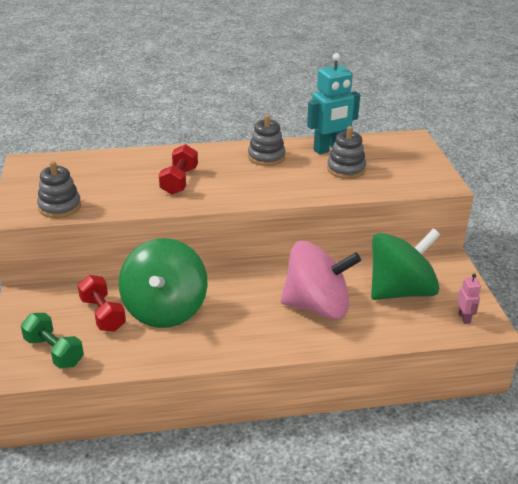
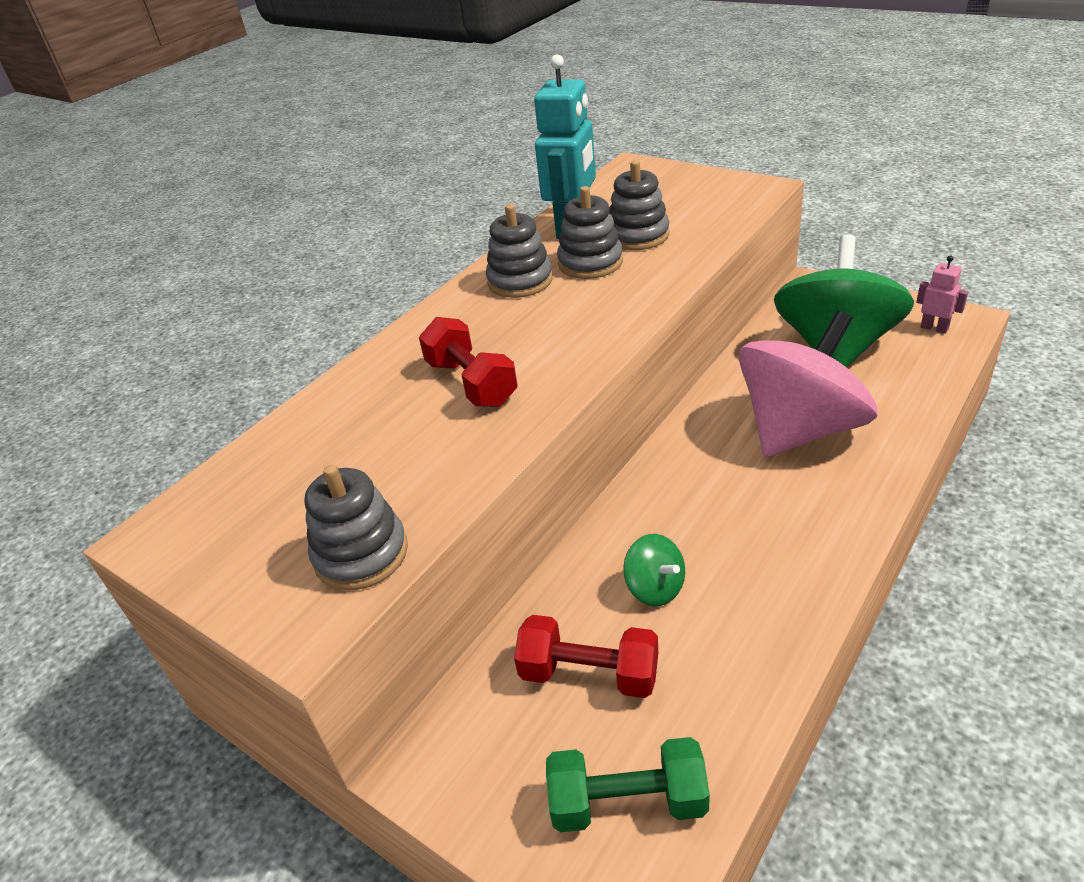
camera: 40 degrees left, 5 degrees up
green spinning top [119,238,208,328] -> green spinning top [623,534,685,606], size x0.42
none -> grey stacking toy [557,186,623,279]

